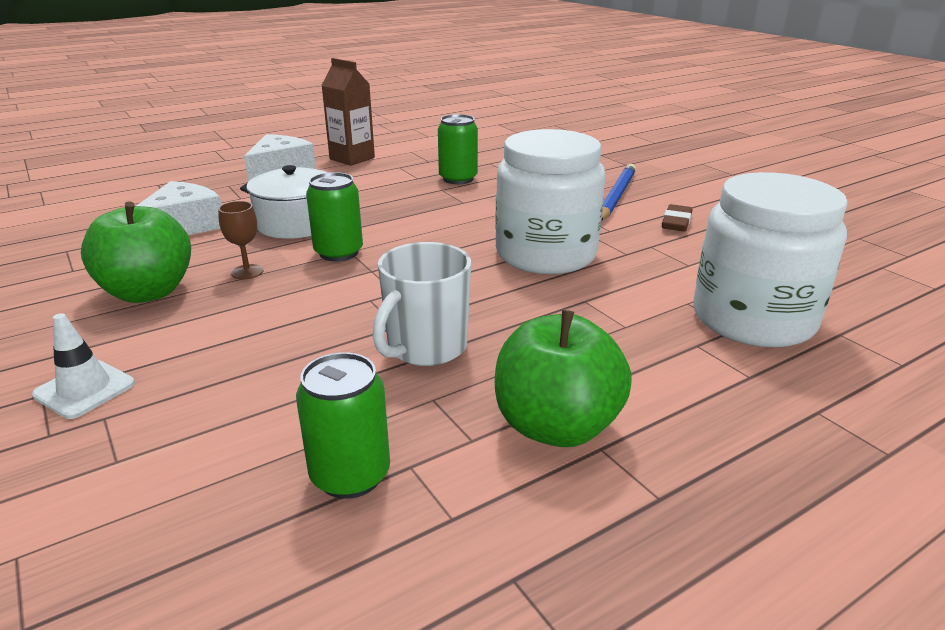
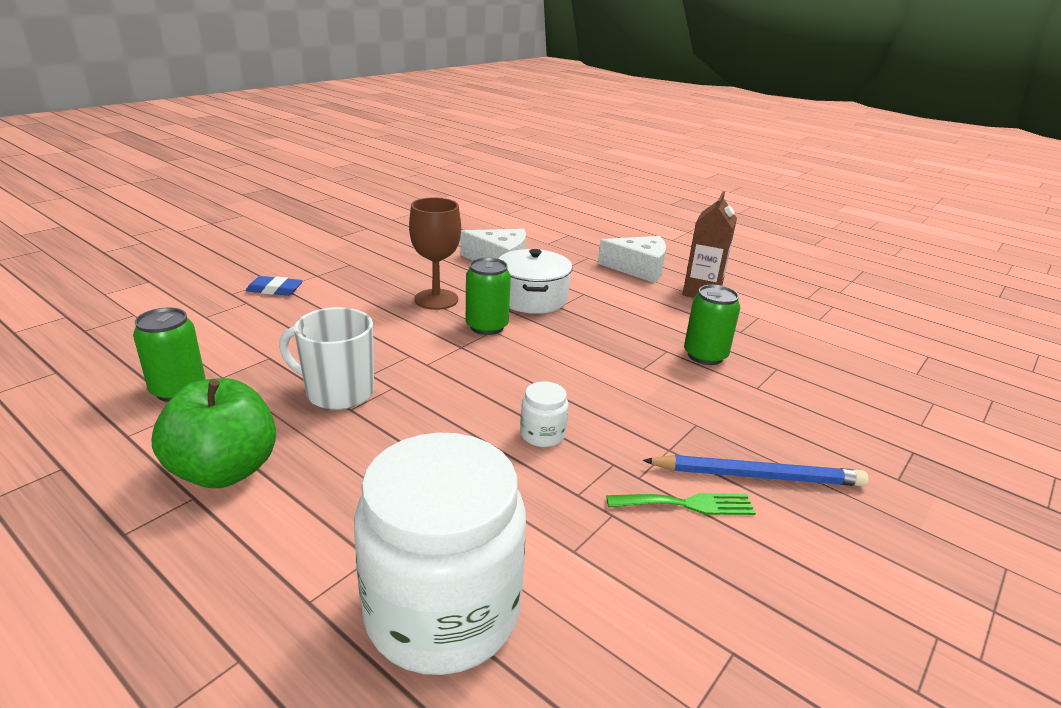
camera: 70 degrees right, 0 degrees up
white traffic cone [32,313,135,419] -> blue eraser [245,276,303,296]
green apple [81,201,191,303] -> none
brown goblet [218,201,263,279] -> brown goblet [409,198,461,310], size x1.81
white jar [495,129,606,274] -> white jar [520,381,568,447], size x0.41
brown eraser [662,204,692,231] -> none
none -> green fork [606,493,756,515]

